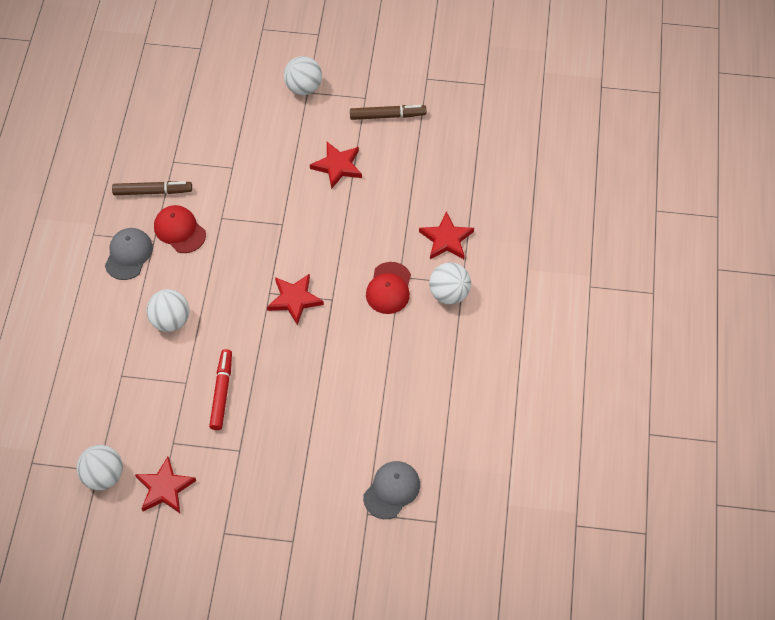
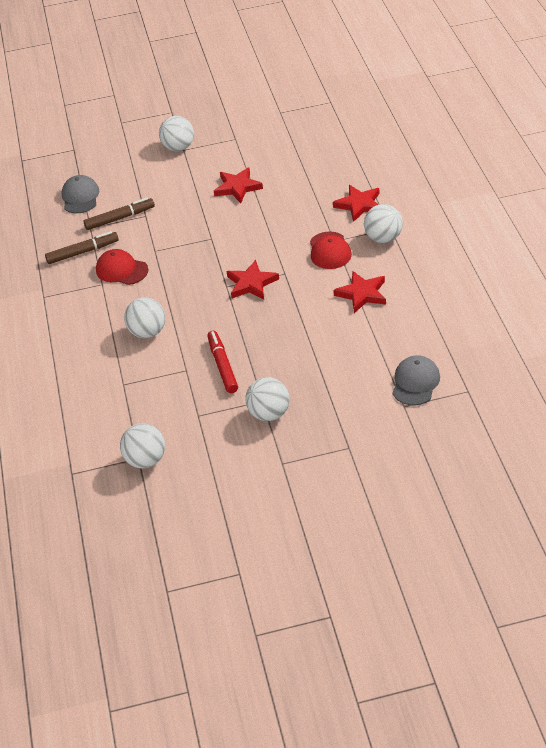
camera: 15 degrees left, 15 degrees down
grey cap [105,228,153,280] -> grey cap moved to [62,175,99,213]
red star [135,456,196,513] -> red star moved to [333,271,386,313]
brown marker [350,105,426,120] -> brown marker moved to [84,197,155,230]
none -> white ball [245,377,289,421]

